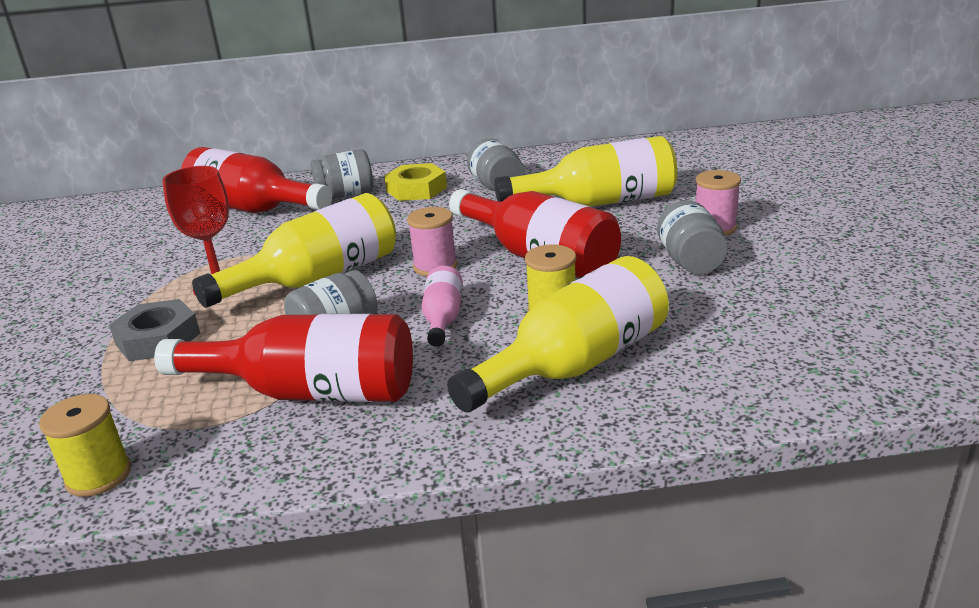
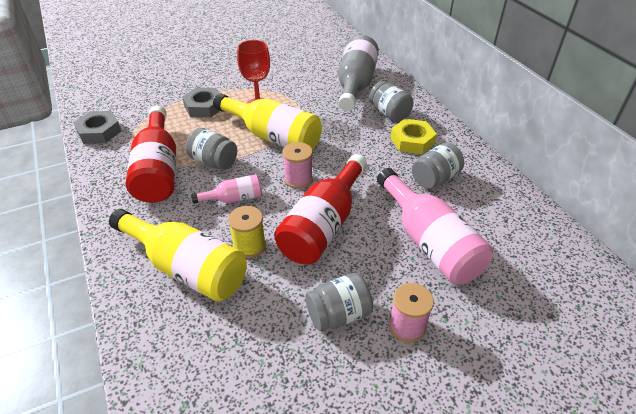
camera: 70 degrees right, 15 degrees up
yellow spool [39,394,131,497] -> grey nut [74,111,121,144]
red bottle [181,147,332,213] -> grey bottle [338,35,379,111]
yellow bottle [494,136,677,207] -> pink bottle [377,168,493,284]

